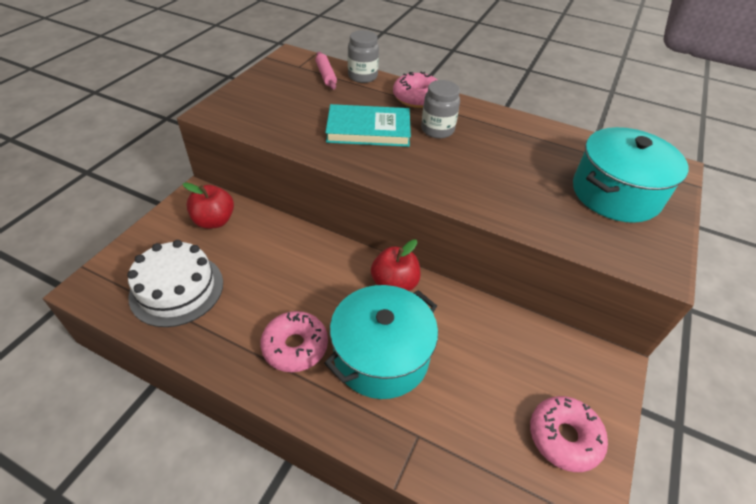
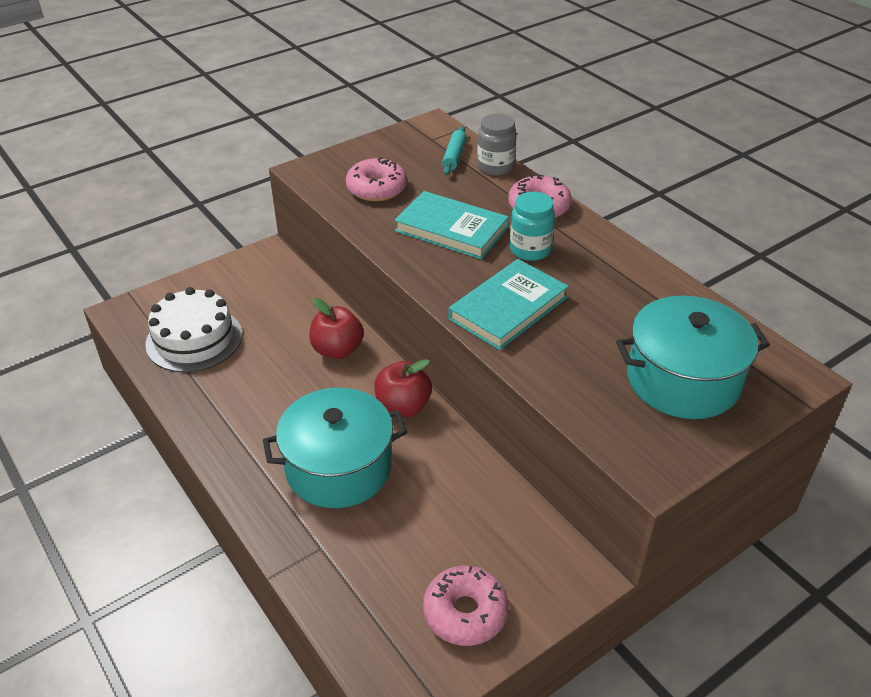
camera: 30 degrees right, 5 degrees down
red apple [183,183,234,229] -> red apple moved to [309,298,364,359]
pink donut [260,311,328,372] -> pink donut moved to [346,157,407,201]
pink rolling pin [316,52,337,90] -> turquoise rolling pin [442,126,467,175]
grey jar [421,80,460,138] -> turquoise jar [510,192,555,261]
none -> turquoise book [448,259,569,350]

